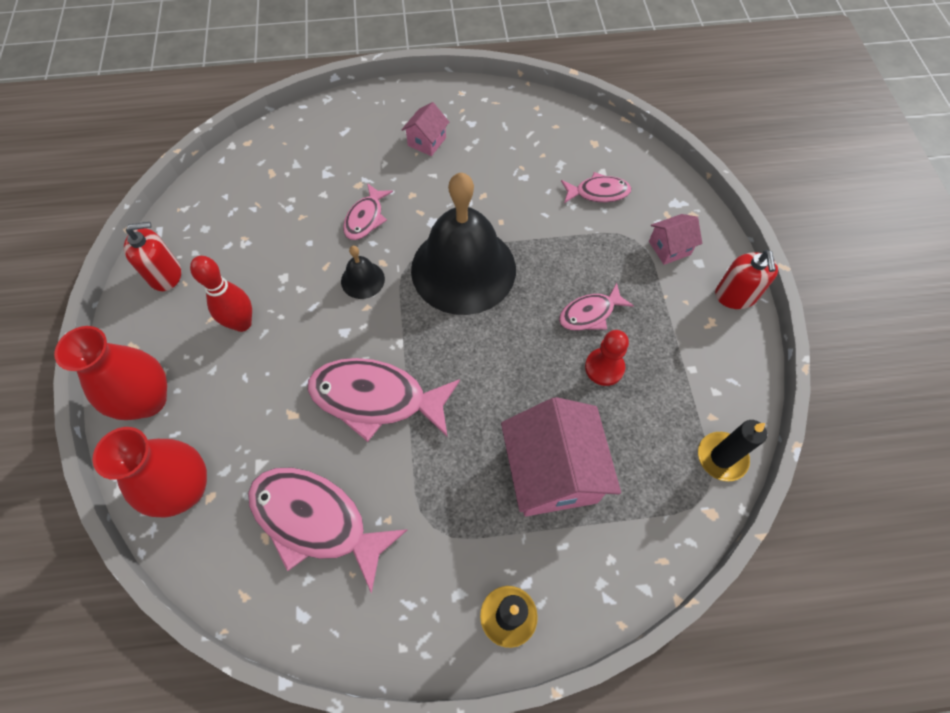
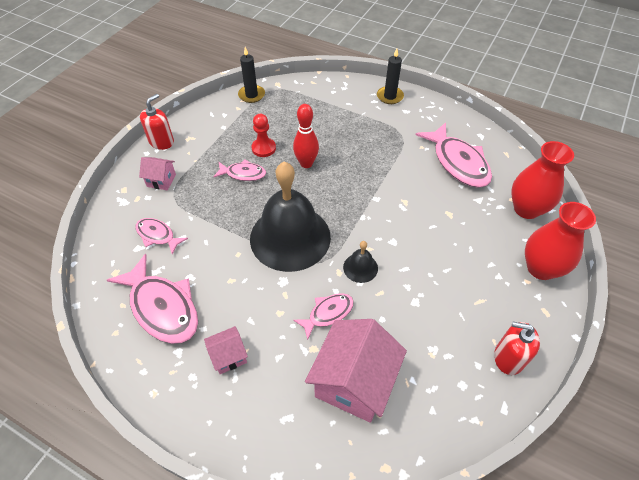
camera: 145 degrees left, 10 degrees down
red bowling pin [190,256,252,332] -> red bowling pin moved to [293,104,319,168]
pink fish [308,358,460,442] -> pink fish moved to [107,254,198,344]
pink house [501,397,621,516] -> pink house moved to [305,319,407,423]

